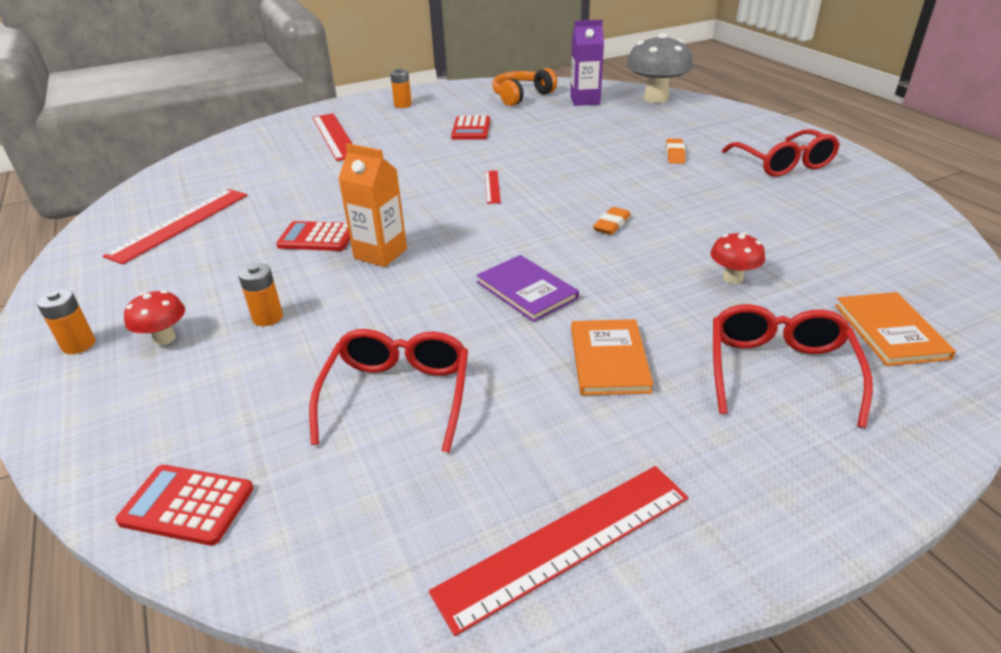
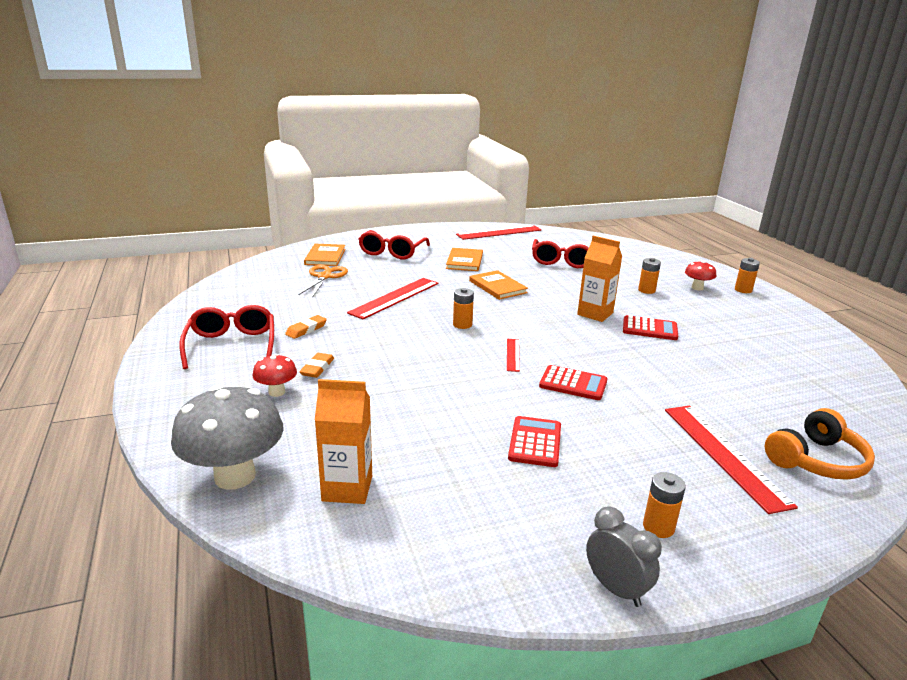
camera: 175 degrees left, 10 degrees down
red ruler [103,189,248,264] -> red ruler moved to [347,278,439,319]
red calculator [115,465,253,546] -> red calculator moved to [539,365,608,400]
purple book [476,255,579,322] -> orange book [469,270,528,300]
orange headphones [492,68,557,106] -> orange headphones moved to [765,408,875,480]
purple carton [570,20,604,106] -> orange carton [315,379,372,504]
orange eraser [593,207,631,235] -> orange eraser moved to [285,315,327,339]
red mushroom [710,232,765,284] -> red mushroom moved to [252,354,297,397]
none -> orange scissors [298,265,348,298]
none -> orange battery [453,288,474,329]
none -> grey clock [586,506,662,607]

